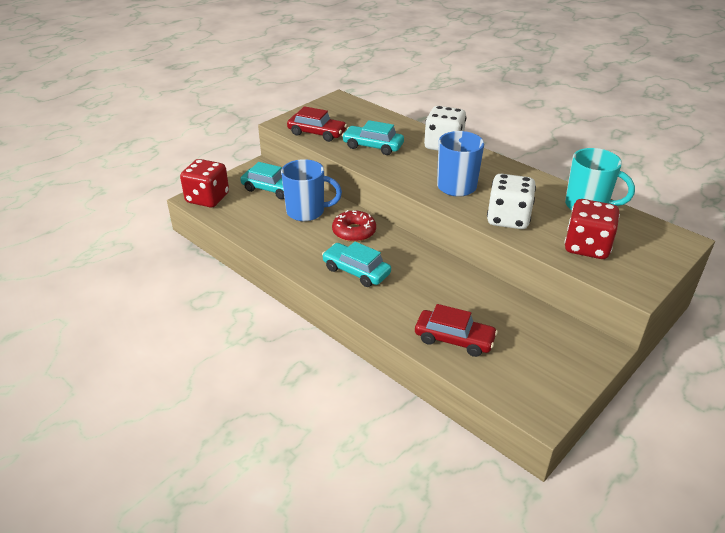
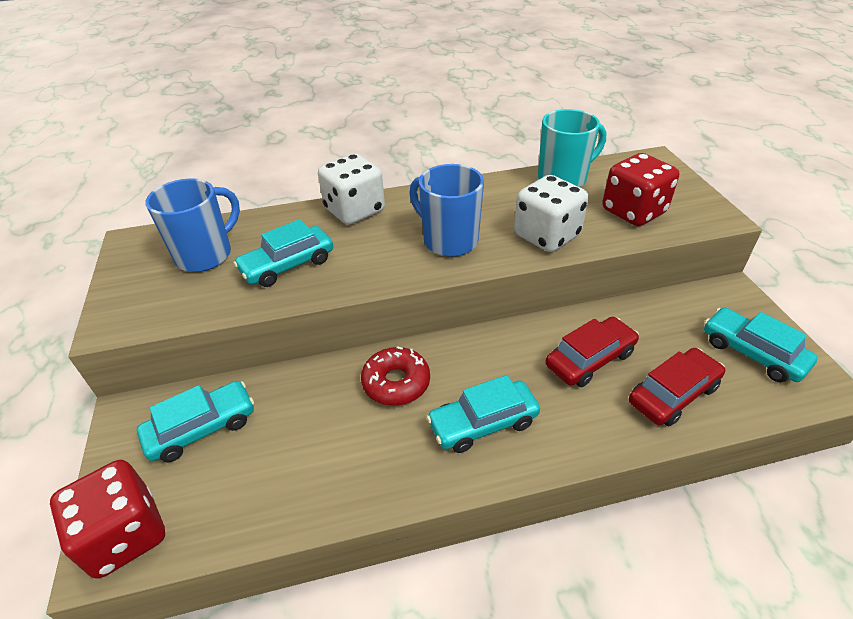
camera: 55 degrees left, 5 degrees up
blue mug [281,159,342,221] -> blue mug moved to [145,178,240,272]
red car [287,106,347,142] -> red car moved to [545,317,639,387]
none -> turquoise car [704,308,818,382]

